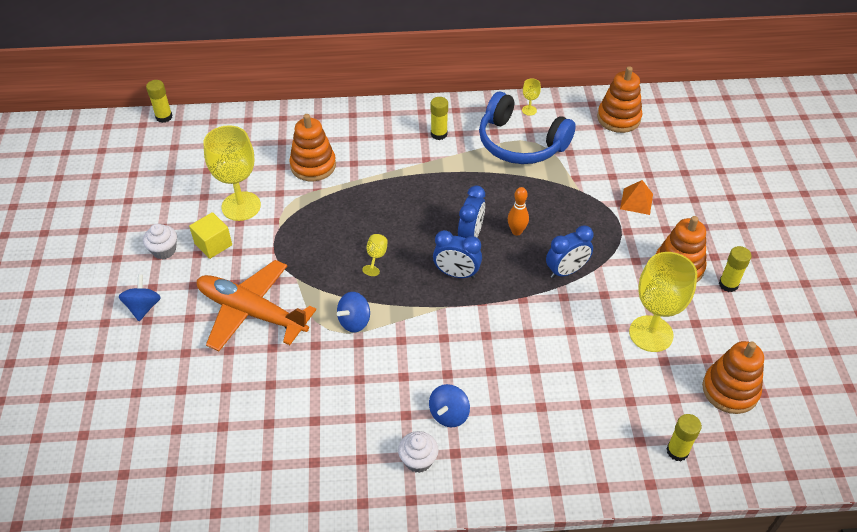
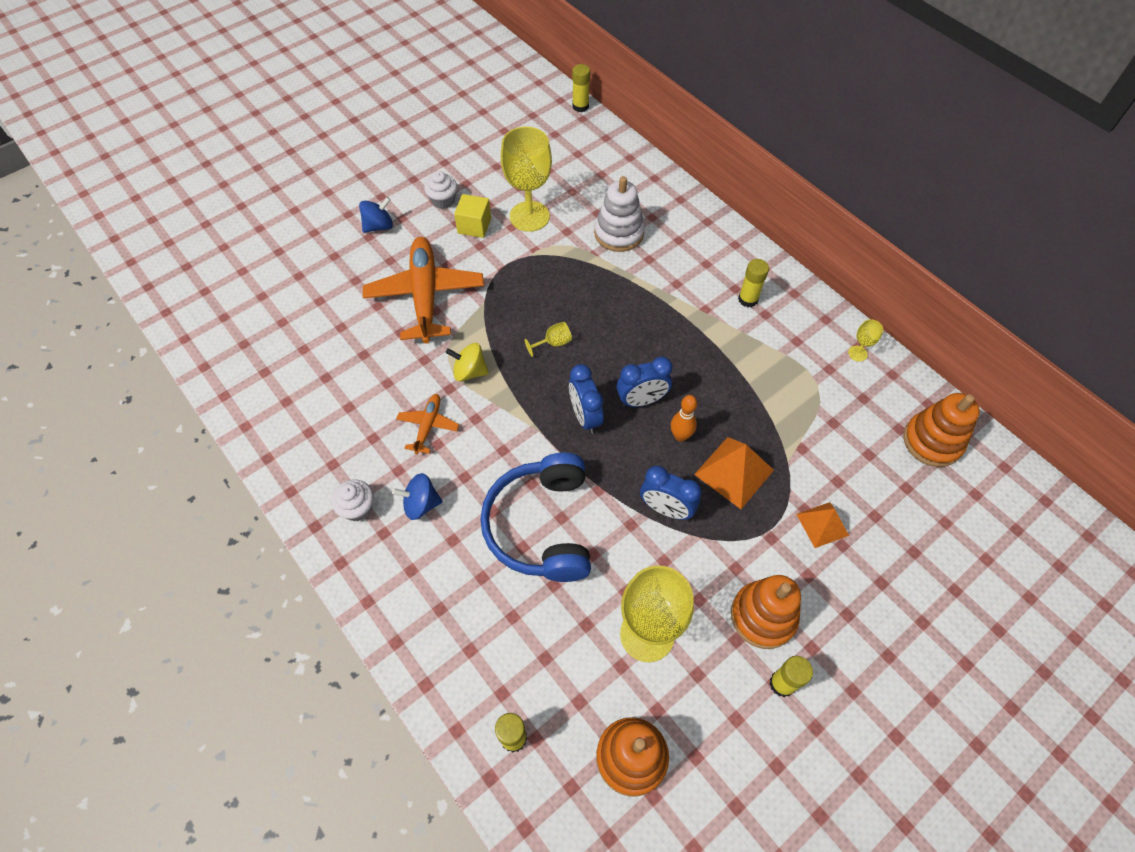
camera: 55 degrees right, 10 degrees up
orange stacking toy [289,114,336,181] -> white stacking toy [594,176,645,252]
blue spinning top [337,292,370,333] -> yellow spinning top [446,343,489,382]
blue headphones [479,92,576,164] -> blue headphones moved to [480,453,591,582]
none -> orange plane [396,394,459,454]
none -> orange pyramid [694,437,774,509]

